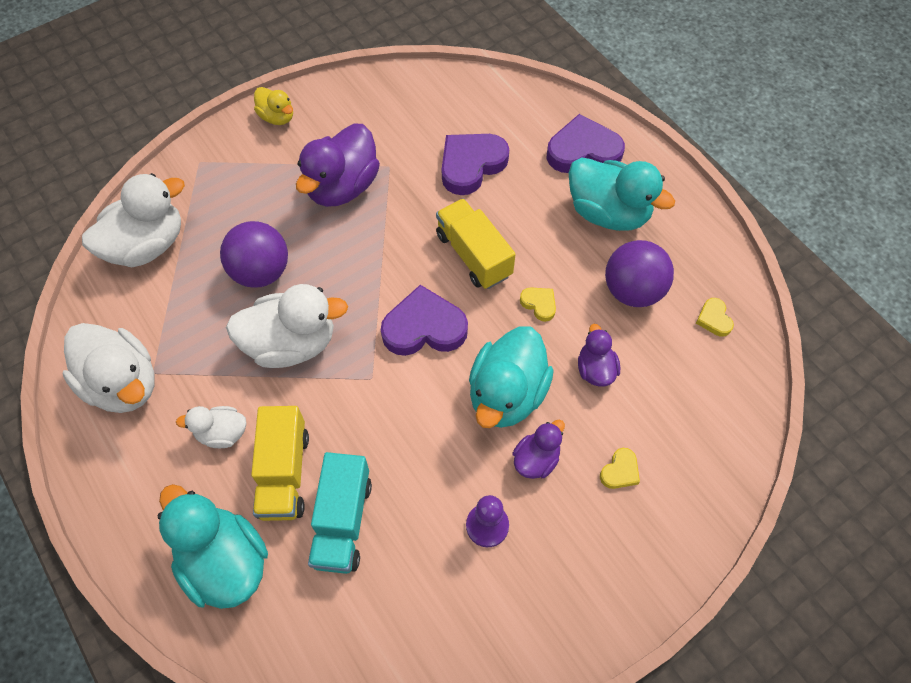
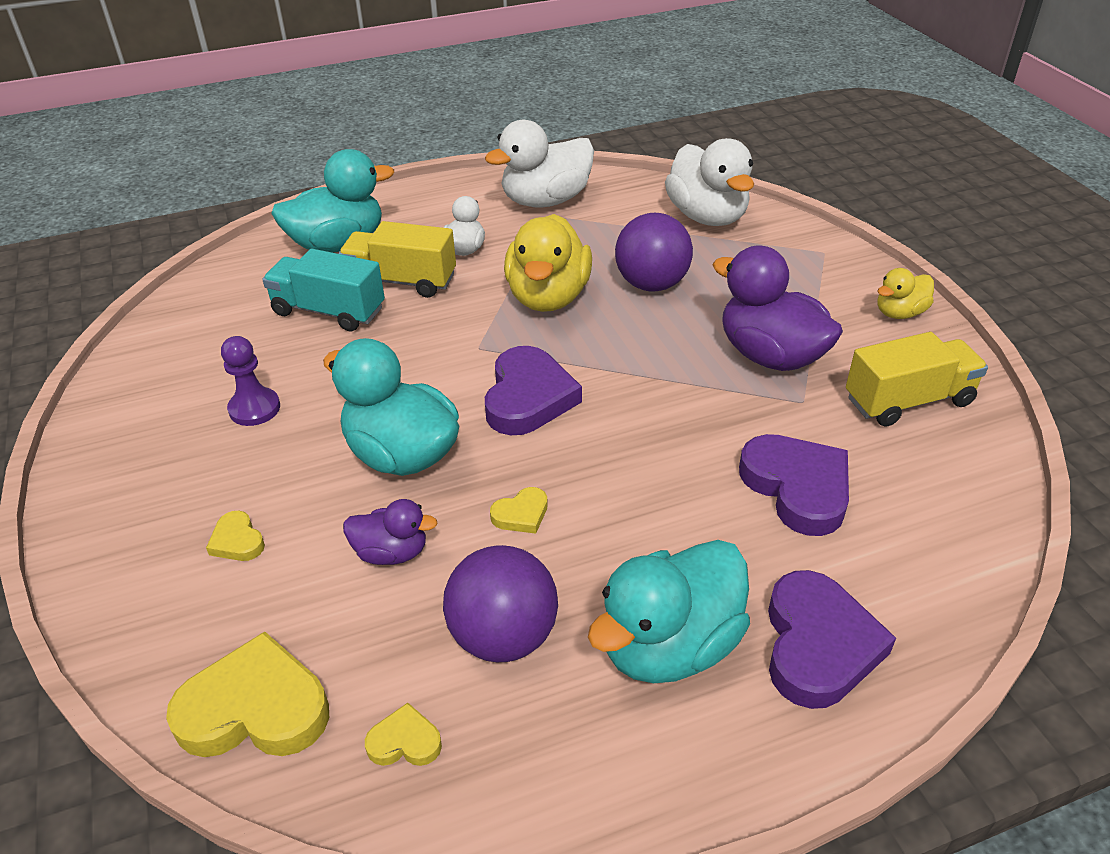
camera: 105 degrees right, 20 degrees down
white duck [226,284,348,368] -> yellow duck [504,214,592,312]
yellow truck [436,198,516,289] -> yellow truck moved to [846,332,988,427]
purple duck [512,420,565,479] -> none
none -> yellow heart [166,631,329,757]

